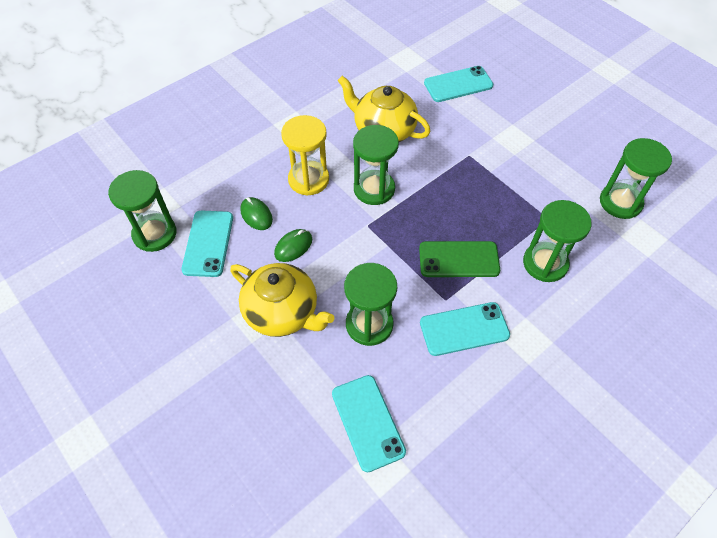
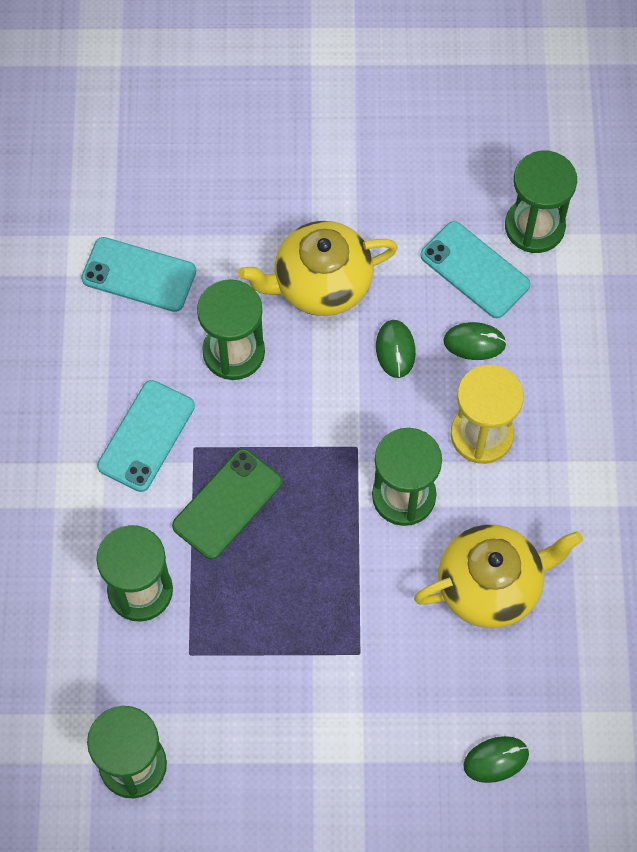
camera: 130 degrees right, 10 degrees up
turquoise phone [424,66,493,102] -> green mouse [463,736,529,783]

